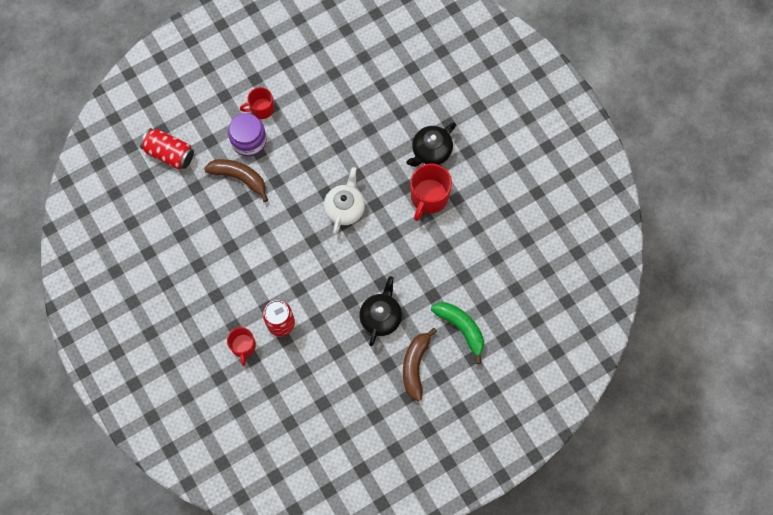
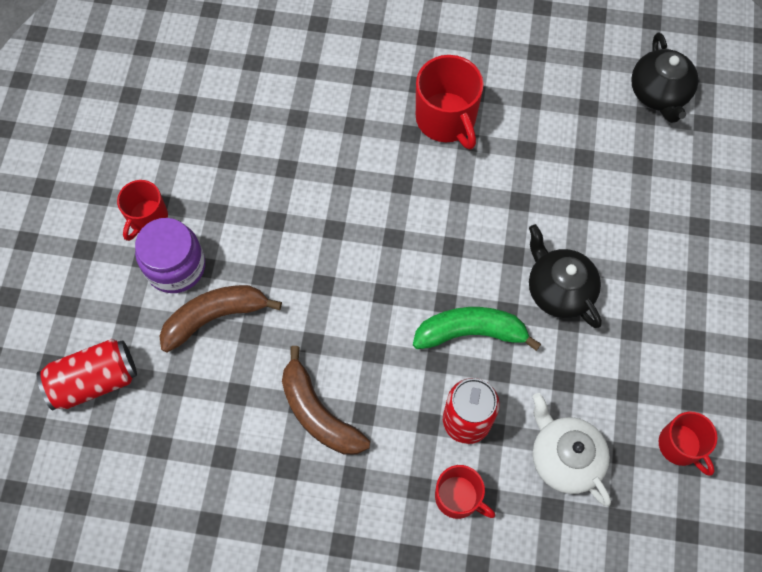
camera: 50 degrees left, 5 degrees down
white teapot [324,167,365,235] -> white teapot moved to [532,393,611,506]
brown banana [403,327,437,401] -> brown banana moved to [282,346,370,455]
black teapot [406,122,456,167] -> black teapot moved to [631,33,698,123]
green banana [431,302,484,364] -> green banana moved to [413,307,541,351]
none -> red mug [659,412,717,476]

